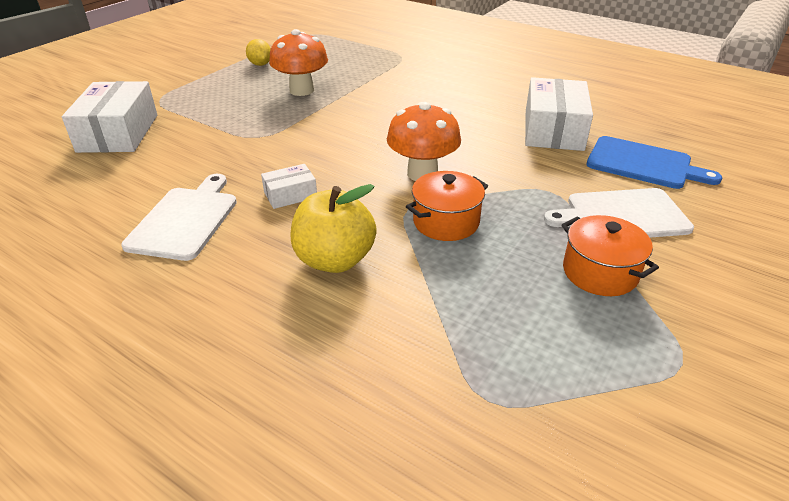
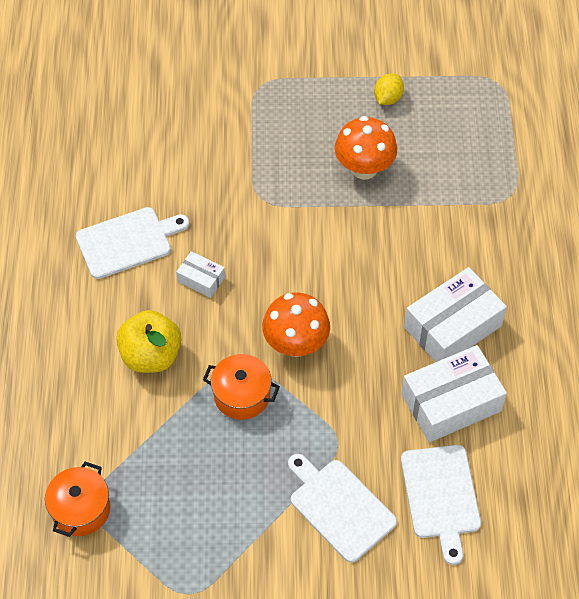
camera: 55 degrees right, 20 degrees up
white box [62,81,157,153] -> white box moved to [404,267,507,362]
orange pot [562,215,659,296] -> orange pot moved to [45,462,110,537]
blue cutting board [586,136,722,189] -> white cutting board [401,445,481,565]

